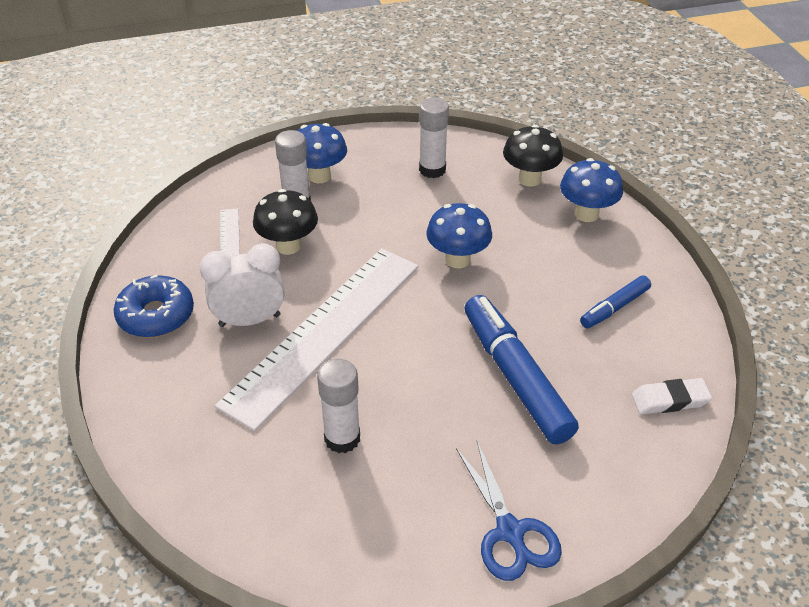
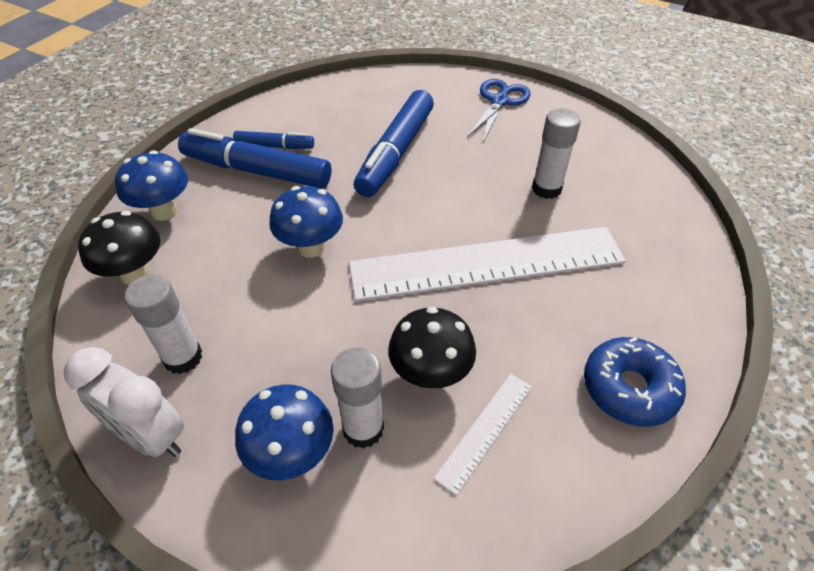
camera: 135 degrees left, 5 degrees up
white clock [200,243,284,327] -> white clock moved to [64,347,184,457]
white eraser [632,378,712,414] -> none
none -> blue marker [178,128,331,189]

